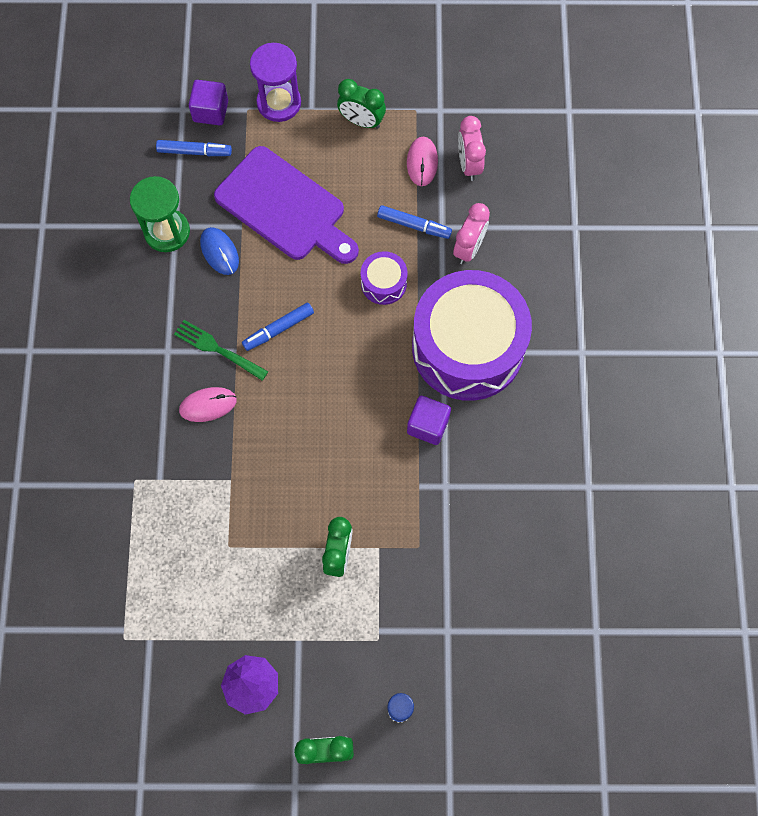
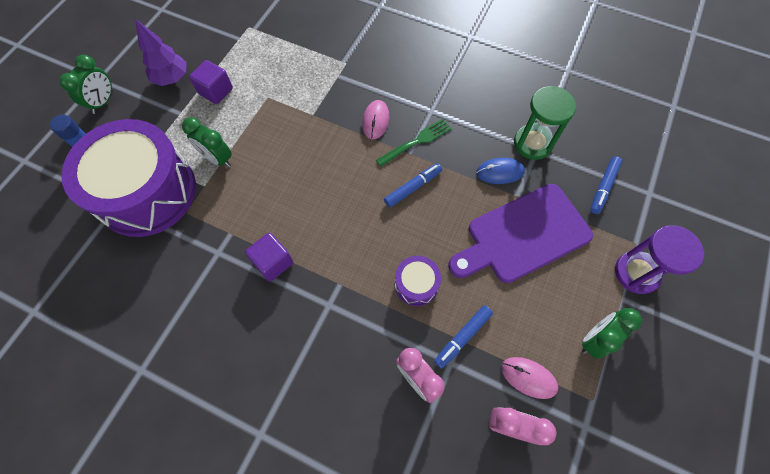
camera: 115 degrees right, 5 degrees down
purple cube [189,80,228,125] -> purple cube moved to [189,60,233,104]
blue marker [242,303,314,351] -> blue marker turned 60 degrees clockwise [384,163,442,207]
purple drum [412,270,532,401] -> purple drum moved to [61,119,196,237]

